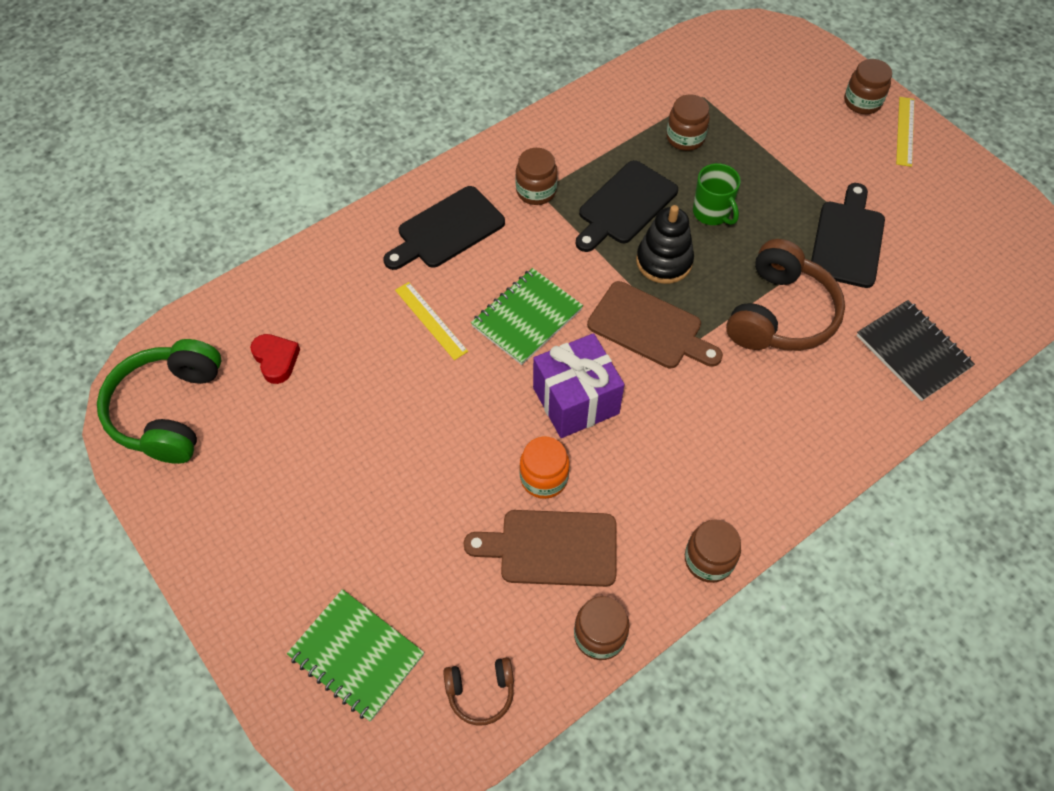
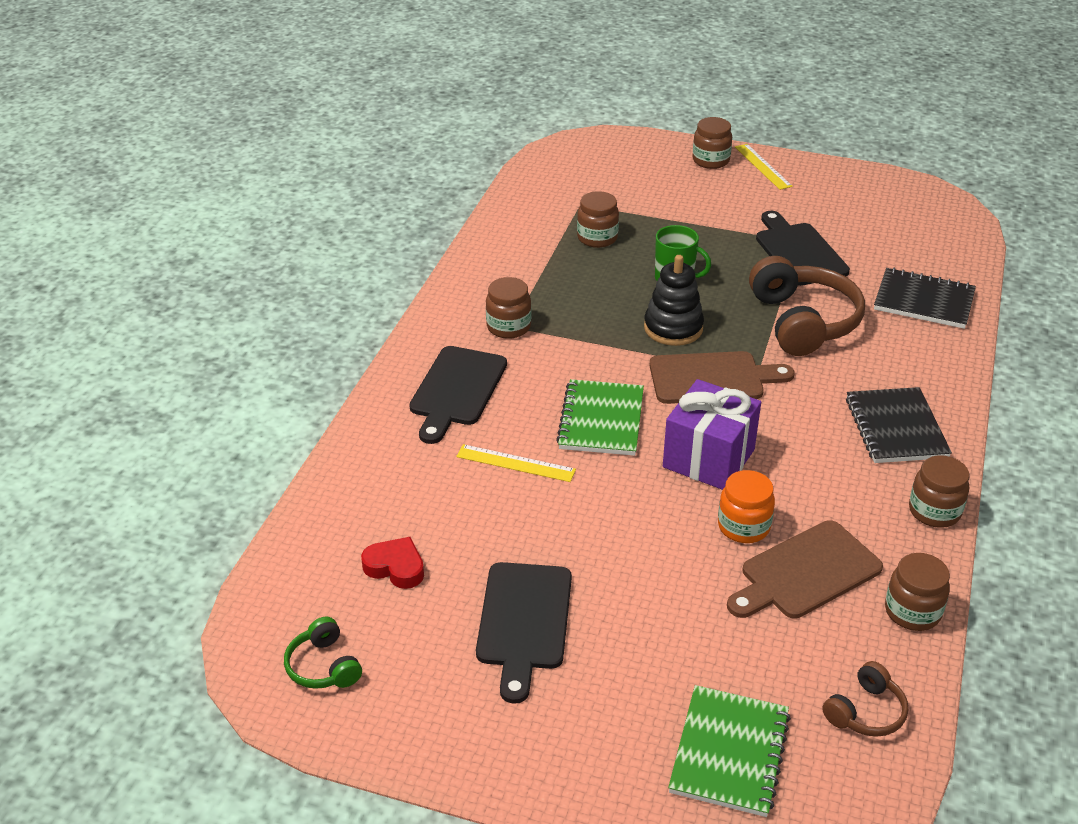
camera: 35 degrees left, 20 degrees down
green headphones [97,339,222,464] -> green headphones [284,616,362,689], size x0.50
green notebook [287,589,424,722] -> green notebook turned 75 degrees counterclockwise [668,685,791,817]
black cutting board [576,160,678,252] -> black cutting board moved to [476,562,572,704]
none -> black notebook [846,387,952,463]

